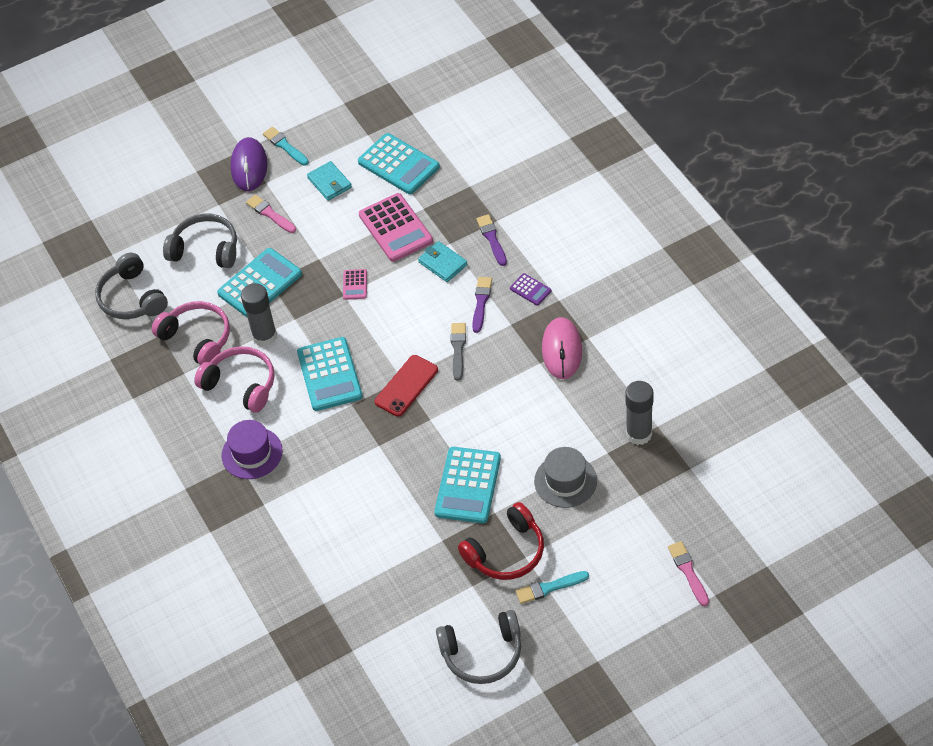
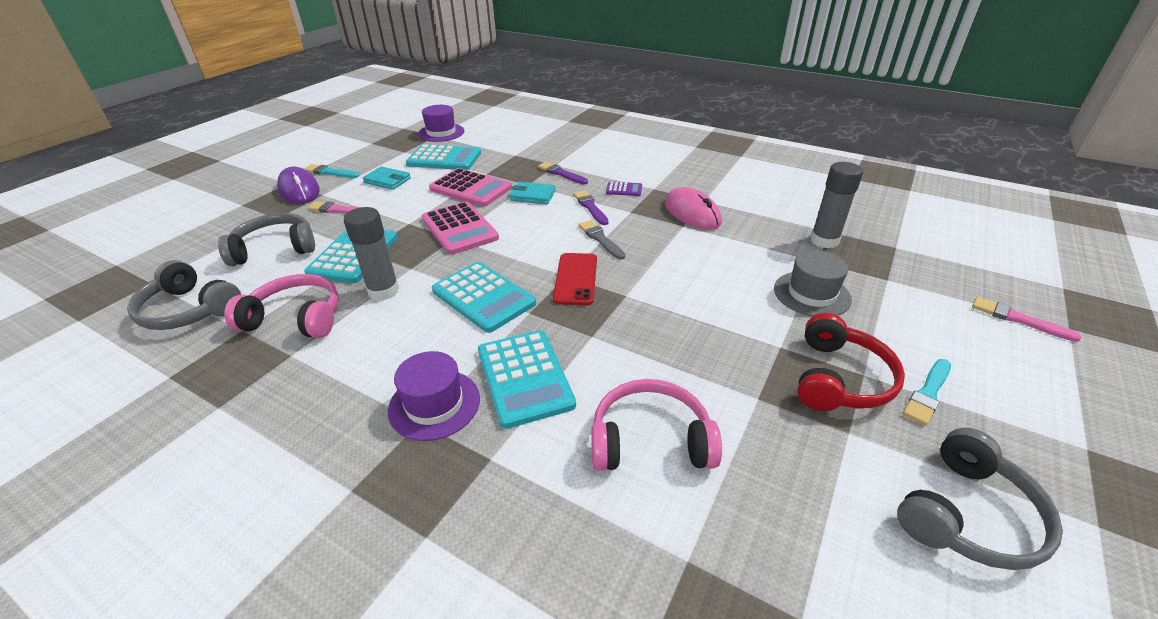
camera: 35 degrees left, 15 degrees down
pink headphones [194,346,274,412] -> pink headphones moved to [591,379,722,471]
pink calculator [343,269,367,300] -> pink calculator [422,201,499,255], size x2.09
turquoise calculator [434,447,501,523] -> turquoise calculator moved to [478,330,576,429]
none -> purple hat [418,105,464,142]

